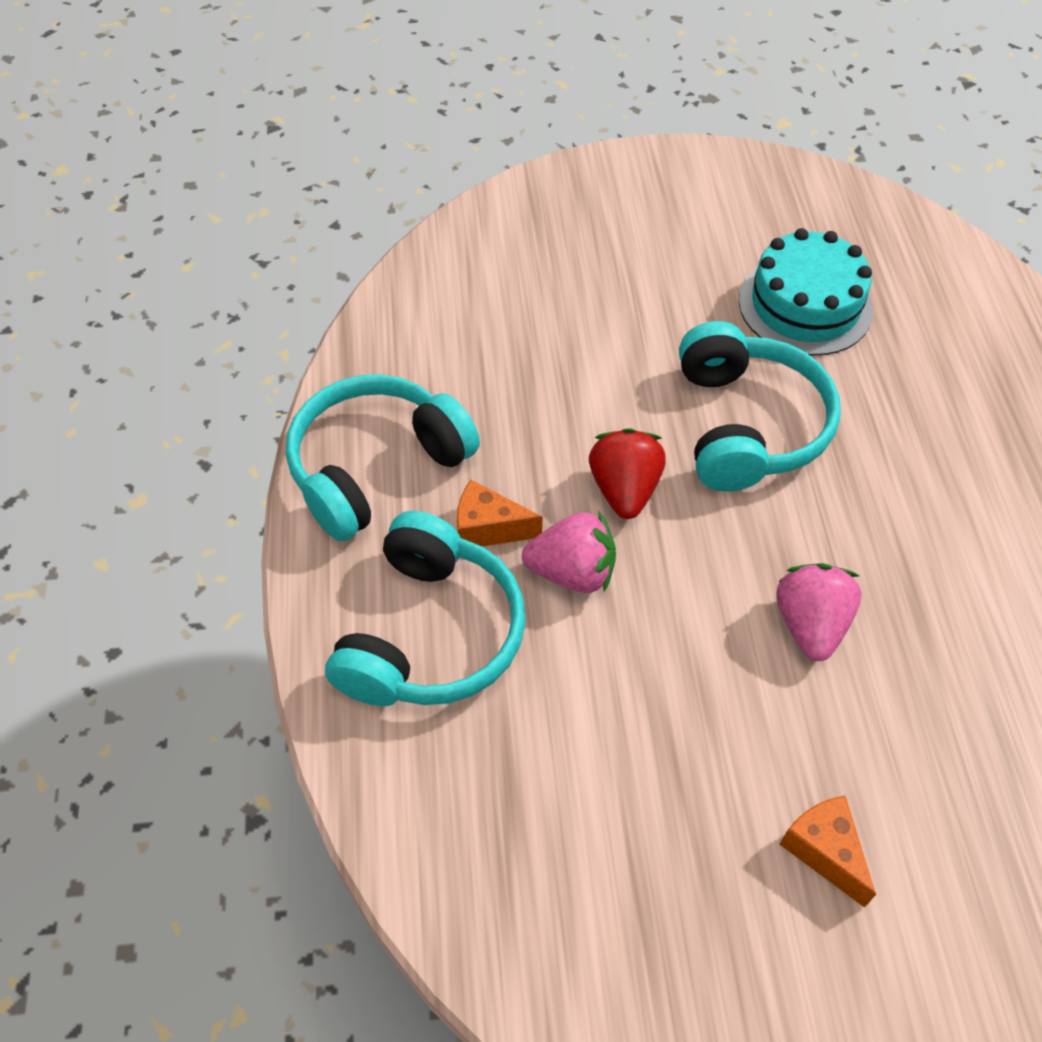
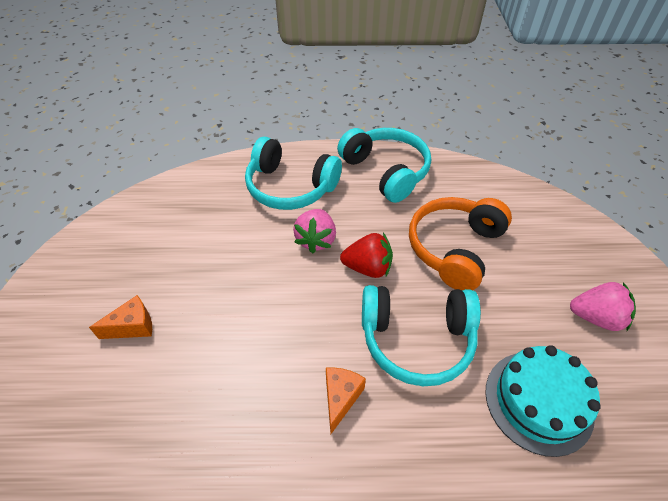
camera: 95 degrees right, 5 degrees down
orange cheese [457,480,542,546] -> orange cheese moved to [326,368,366,434]
pink strawberry [776,563,861,661] -> pink strawberry moved to [570,282,636,331]
none -> orange headphones [409,197,512,290]

